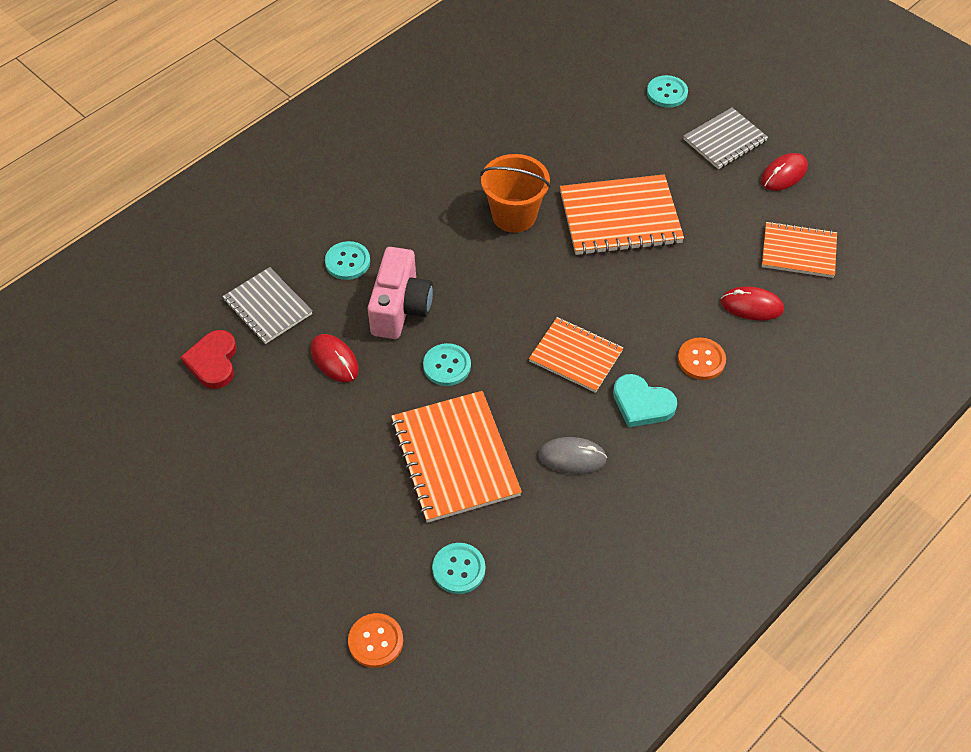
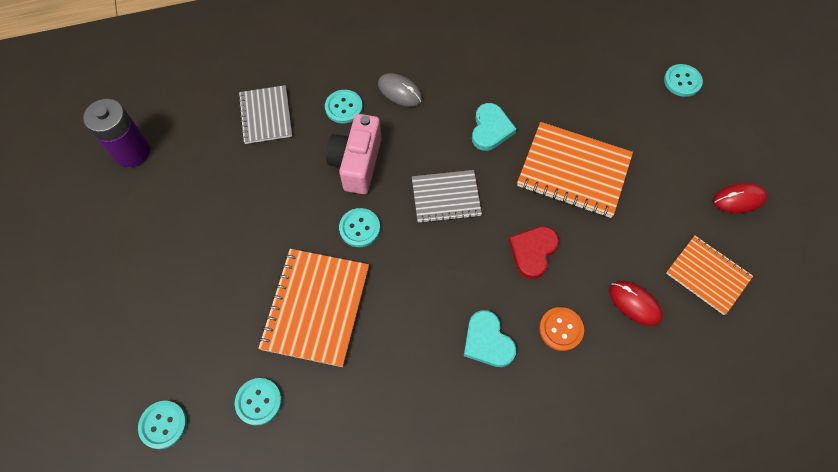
camera: 30 degrees right, 10 degrees up
red heart [181,330,237,389] -> red heart moved to [509,226,559,279]
red mouse [311,334,359,382] -> none
orange button [348,613,403,668] -> turquoise button [138,401,187,449]
pink camera [368,247,433,339] -> pink camera turned 150 degrees clockwise [326,114,381,194]
orange bucket [480,154,551,233] -> turquoise heart [472,103,516,151]
orange notebook [529,317,623,393] -> none
grey mouse [538,437,607,474] -> grey mouse moved to [378,73,422,107]
grey notebook [684,108,768,169] -> grey notebook moved to [412,170,482,223]
none -> purple battery [83,99,150,167]

